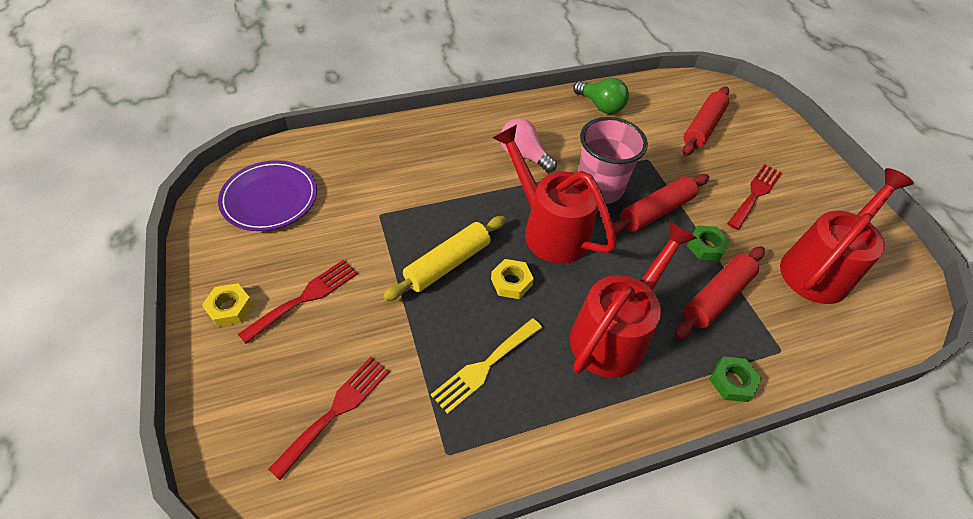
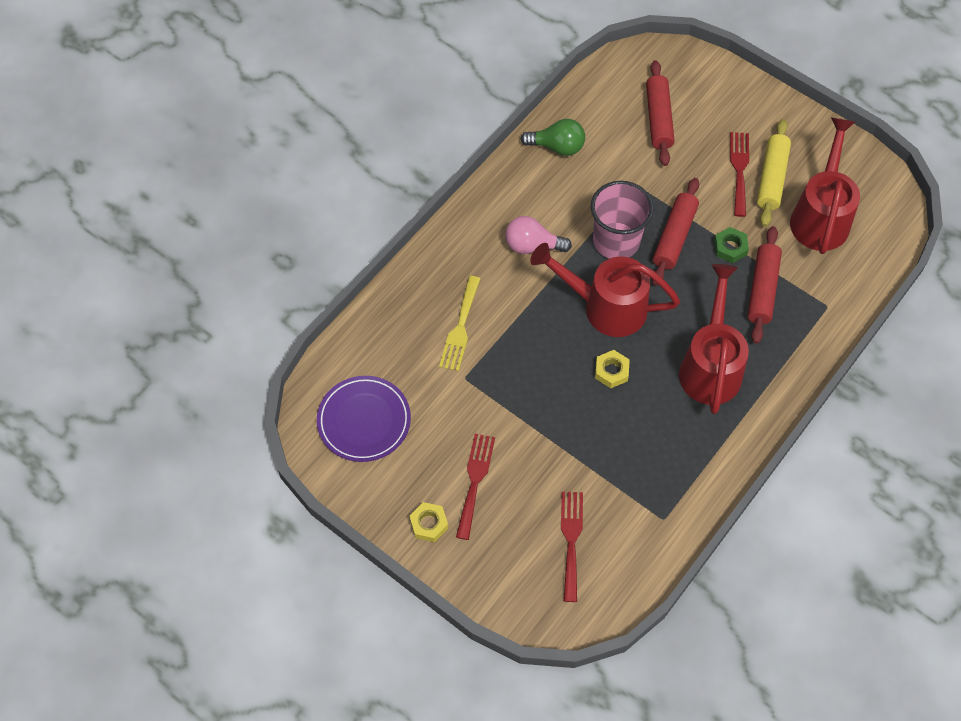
camera: 30 degrees left, 10 degrees up
yellow rolling pin [383,216,506,301] -> yellow rolling pin moved to [757,119,791,227]
yellow fork [431,318,542,414] -> yellow fork moved to [439,276,481,371]
green nut [709,356,762,402] -> none

